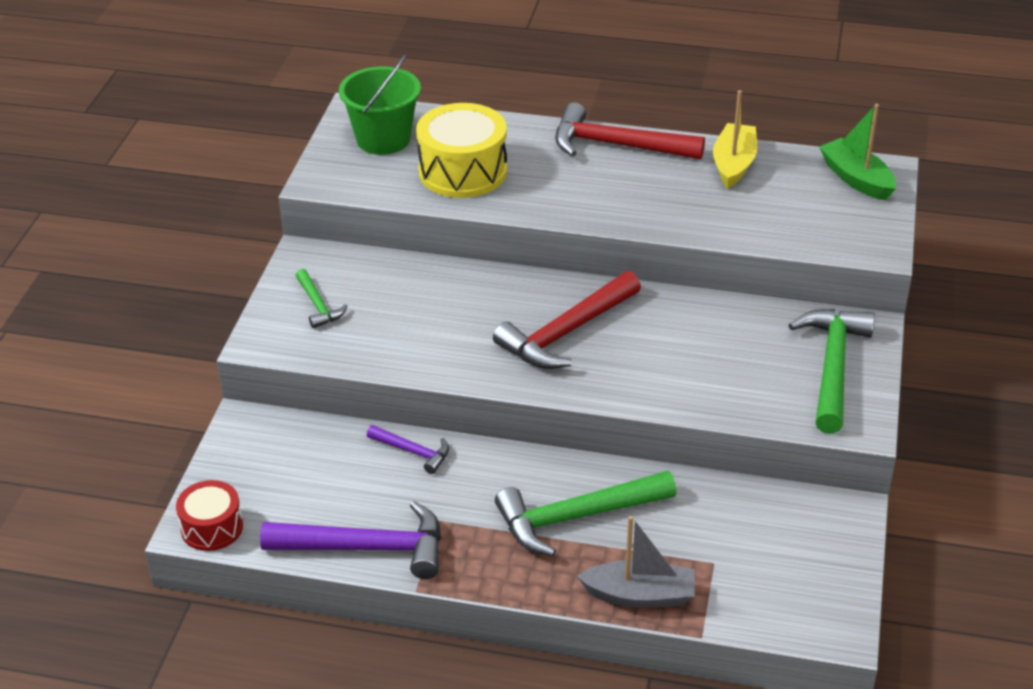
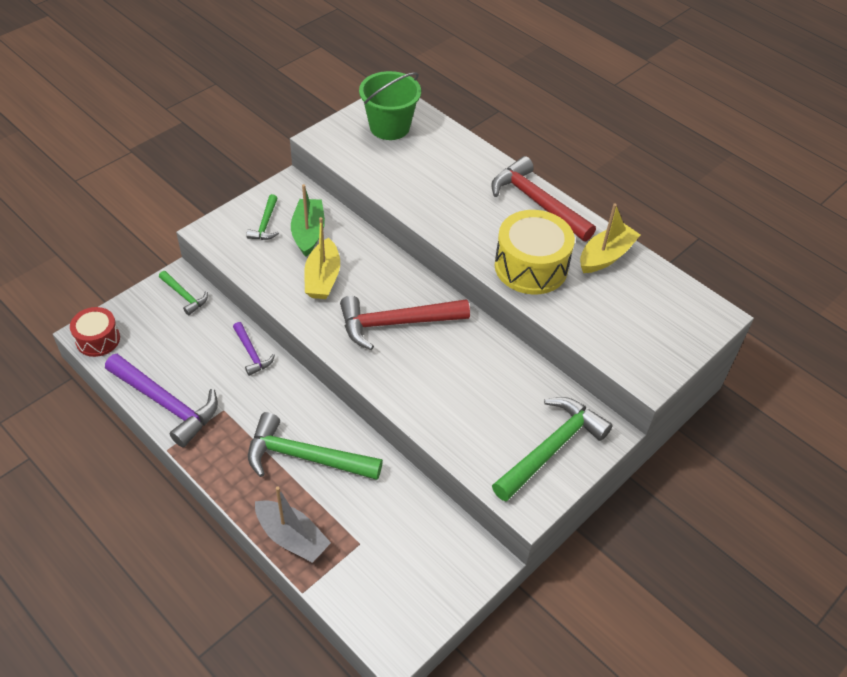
camera: 30 degrees right, 10 degrees up
yellow drum [416,103,507,198] -> yellow drum moved to [495,210,575,295]
green boat [819,104,896,200] -> green boat moved to [291,184,325,257]
none -> green hammer [159,271,208,315]
none -> yellow boat [304,217,340,299]

